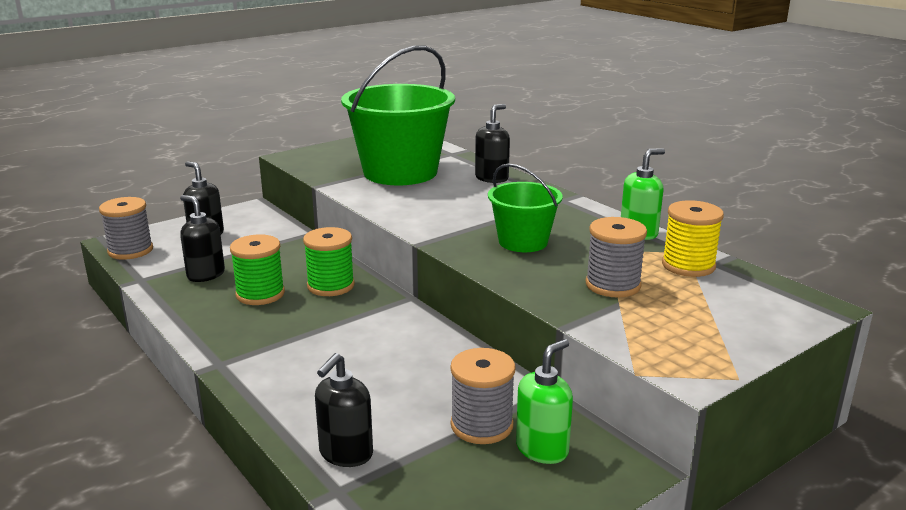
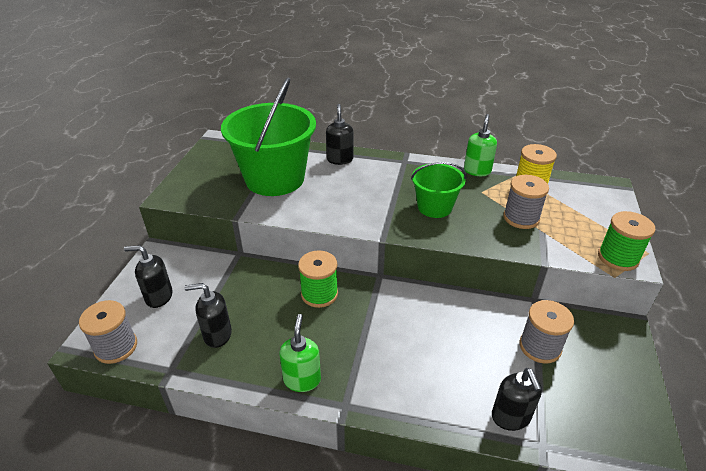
camera: 40 degrees left, 15 degrees up
green spool [230,234,285,305] -> green spool moved to [598,211,656,271]
green soap dispenser [516,339,573,464] -> green soap dispenser moved to [279,314,321,392]

